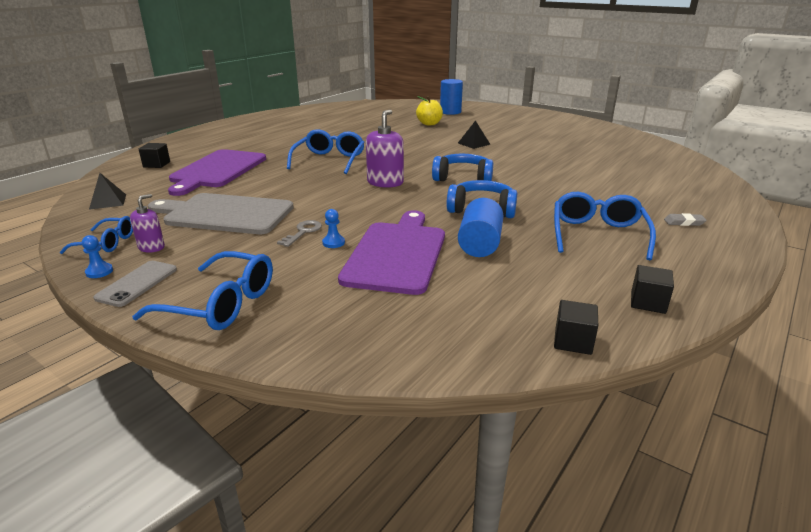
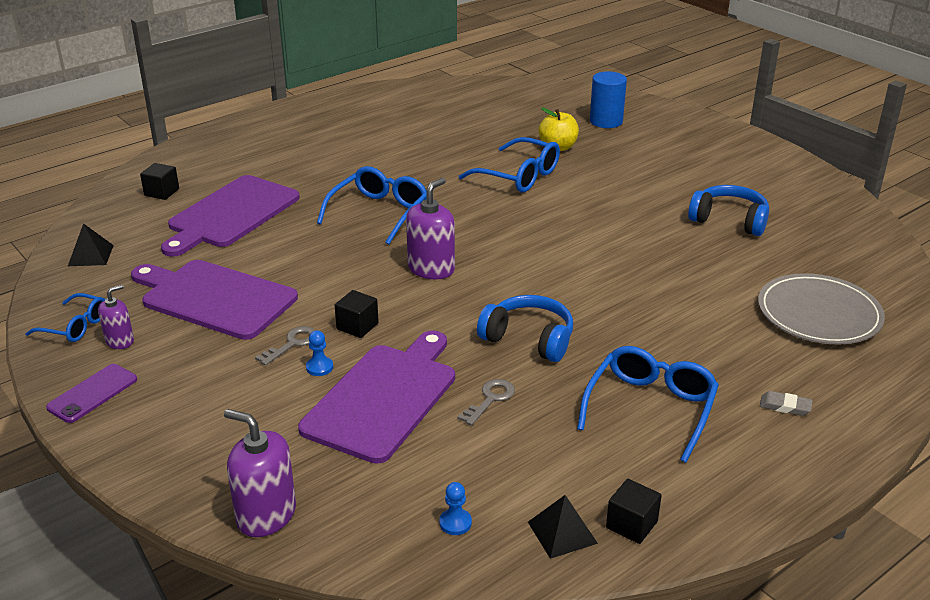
camera: 15 degrees right, 5 degrees up
blue pawn [82,235,113,278] -> blue pawn moved to [439,482,472,535]
grey phone [93,261,177,307] -> purple phone [46,364,137,423]
blue glasses [132,251,273,330] -> blue glasses moved to [459,137,560,192]
grey cutting board [148,193,294,234] -> purple cutting board [131,260,298,340]
blue headphones [432,154,493,181] -> blue headphones moved to [688,185,769,236]
black pyramid [458,120,491,149] -> black pyramid moved to [528,495,598,559]
blue cylinder [458,198,504,257] -> grey key [457,379,515,426]
black cube [554,300,598,355] -> black cube moved to [335,290,379,338]
none -> purple soap dispenser [224,409,296,537]
none -> grey plate [758,273,885,344]

